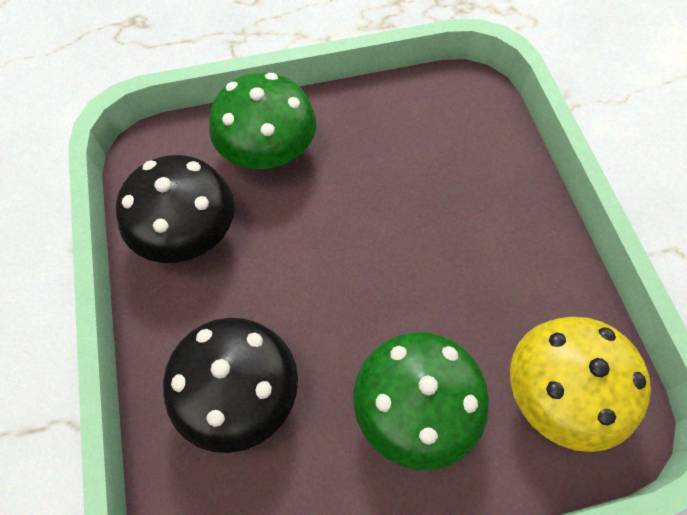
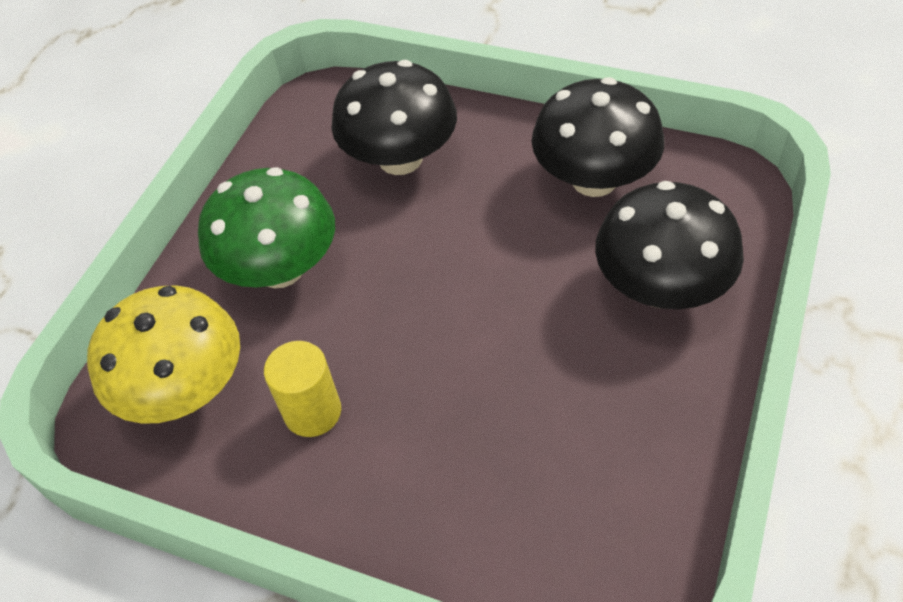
camera: 130 degrees right, 10 degrees down
green mushroom [209,72,316,169] -> black mushroom [595,181,744,309]
none -> yellow cylinder [264,341,341,437]

